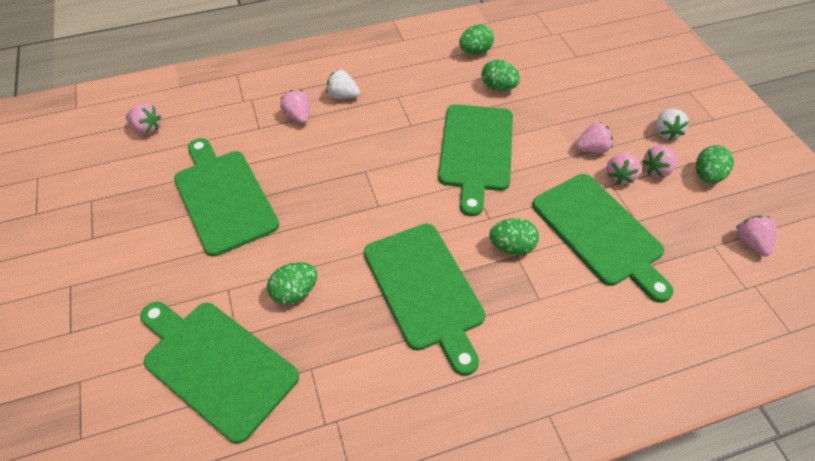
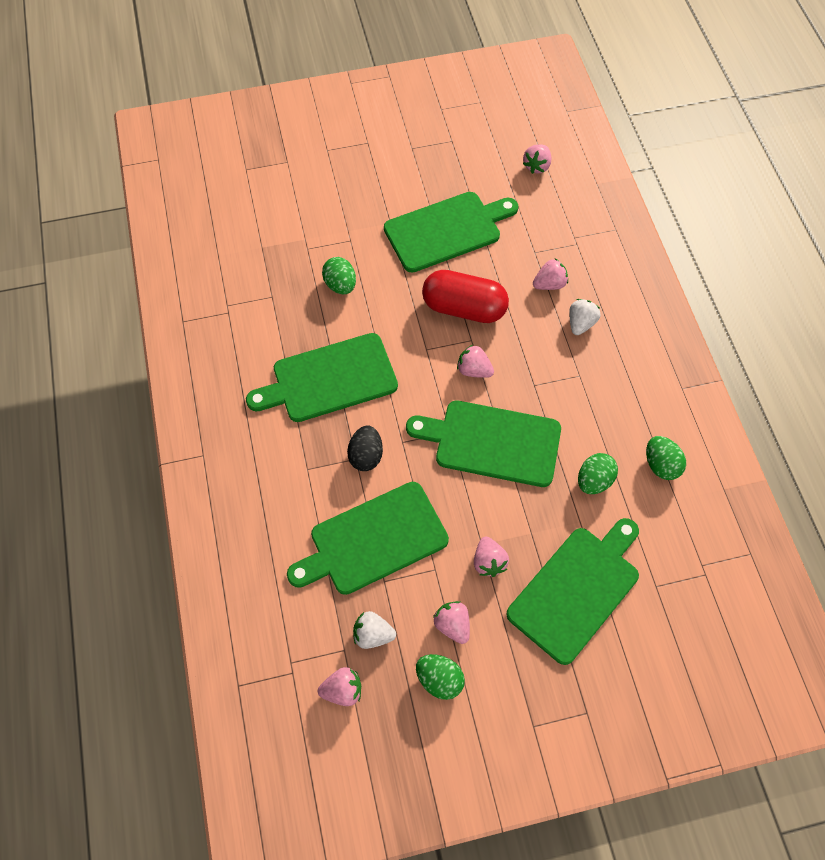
camera: 95 degrees right, 10 degrees up
green cutting board [140,302,299,444] -> green cutting board moved to [507,518,639,665]
green egg [489,218,539,255] -> black egg [347,425,383,471]
pink strawberry [606,152,641,185] -> pink strawberry moved to [457,345,494,378]
white strawberry [656,109,689,140] -> white strawberry moved to [353,611,396,649]
none -> red capsule [422,270,509,323]

